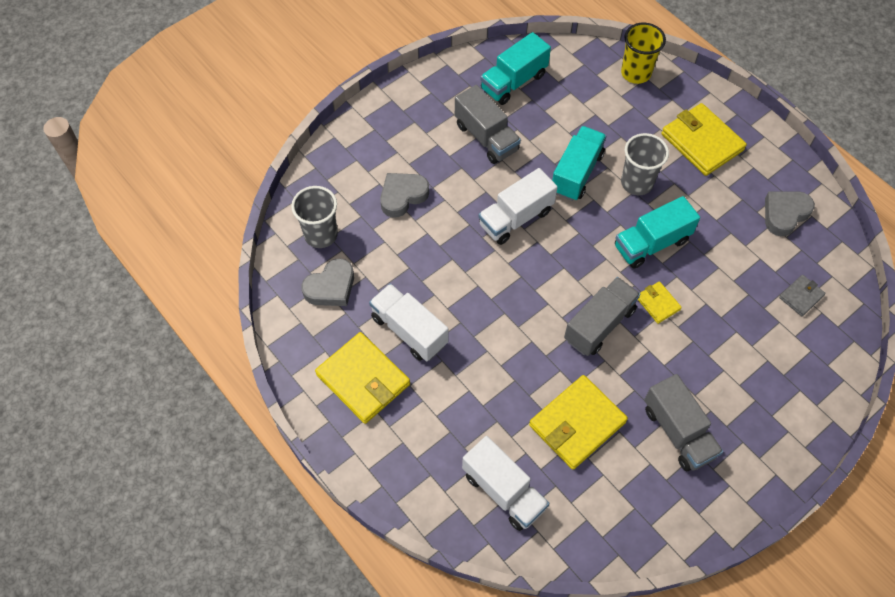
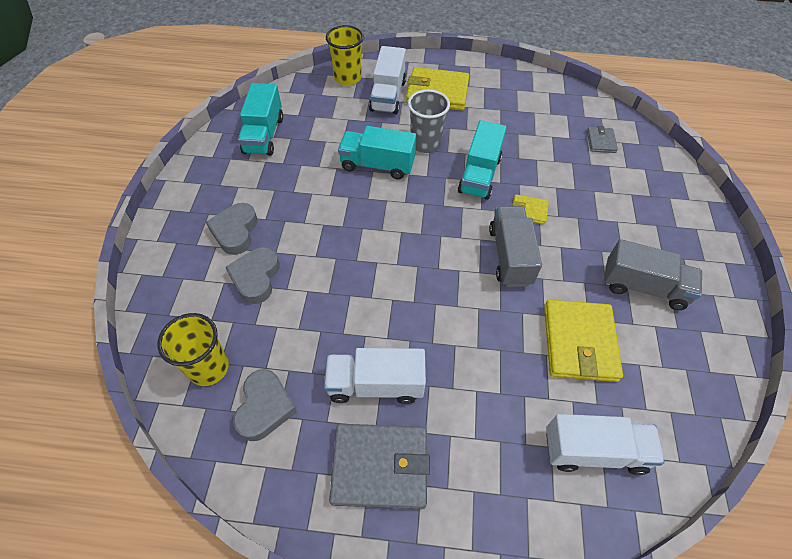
camera: 45 degrees left, 5 degrees down
grey cup [291,186,338,248] -> yellow cup [157,313,229,386]
yellow wallet [315,332,410,424] -> grey wallet [329,424,430,509]
grey truck [455,85,521,164] -> none
white truck [478,168,558,245] -> white truck moved to [369,46,406,114]
turquoise truck [552,126,606,201] -> turquoise truck turned 60 degrees counterclockwise [338,126,416,180]
grey heart [765,191,815,236] -> grey heart moved to [206,203,257,255]

